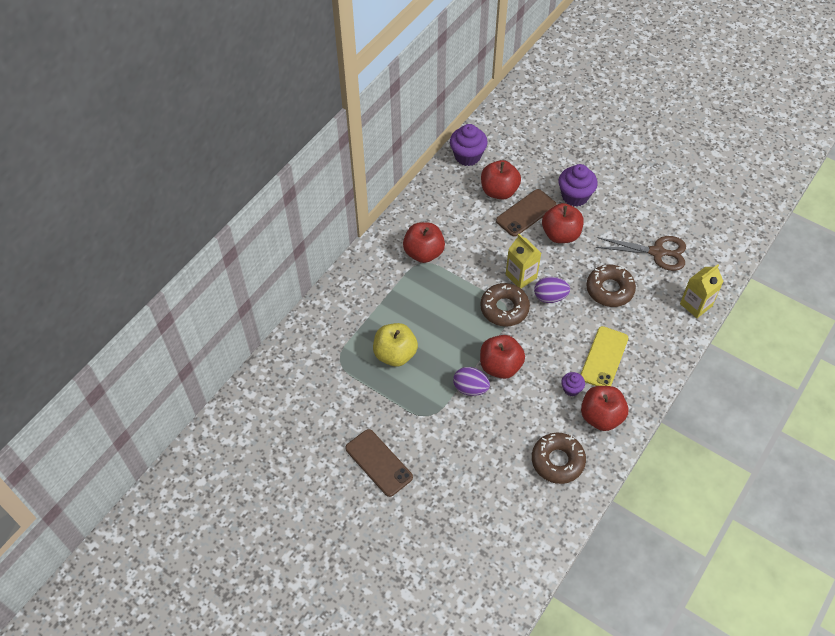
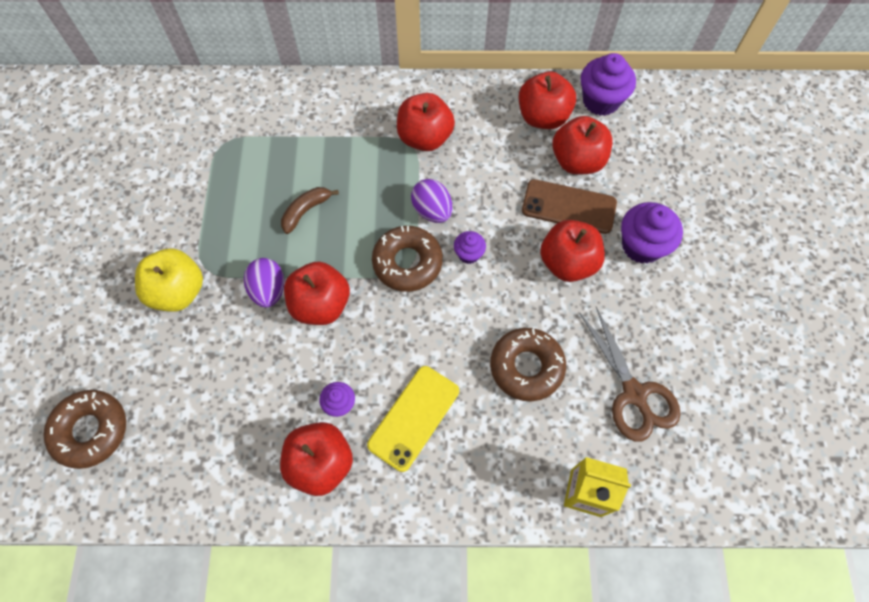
camera: 55 degrees right, 10 degrees up
brown phone [345,429,413,497] -> none
yellow apple [373,323,418,367] -> yellow apple moved to [135,249,203,312]
yellow carton [506,234,541,288] -> purple cupcake [454,231,486,264]
brown donut [532,433,586,484] -> brown donut moved to [43,390,126,469]
purple egg [534,277,570,303] -> purple egg moved to [411,179,452,223]
yellow phone [580,326,628,386] -> yellow phone turned 45 degrees counterclockwise [367,366,459,472]
none -> brown banana [281,187,339,234]
none -> red apple [519,71,576,129]

